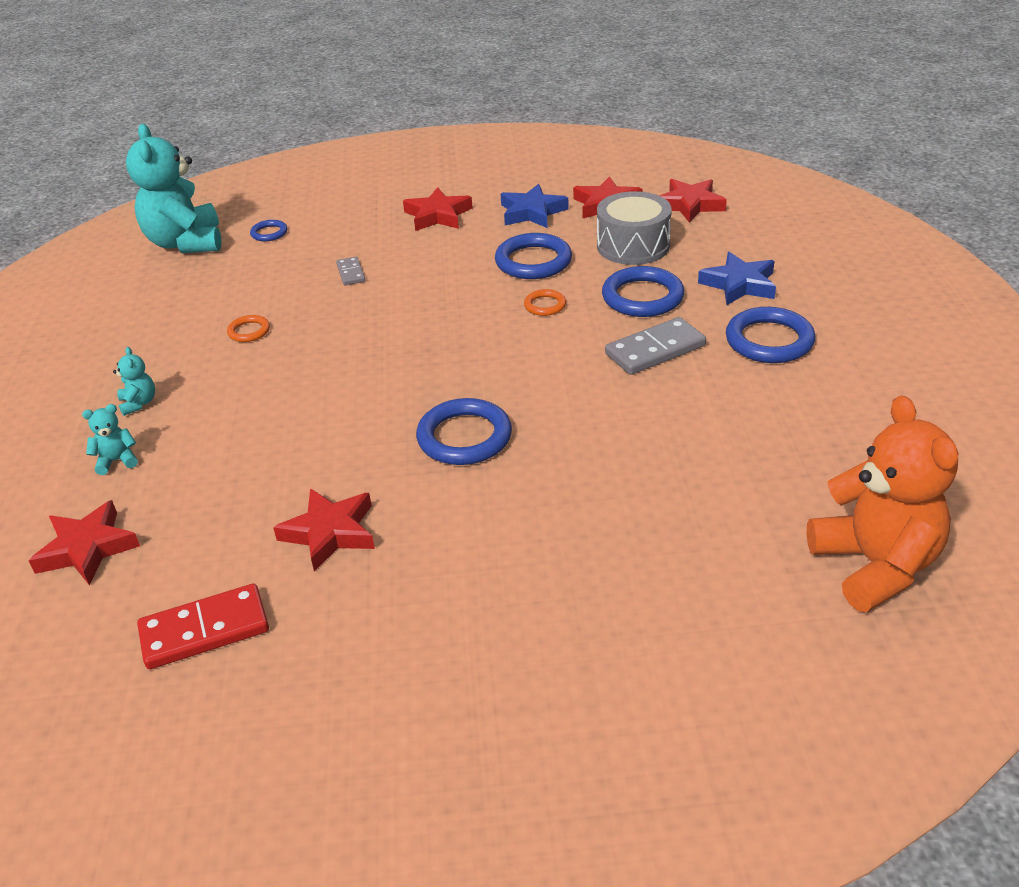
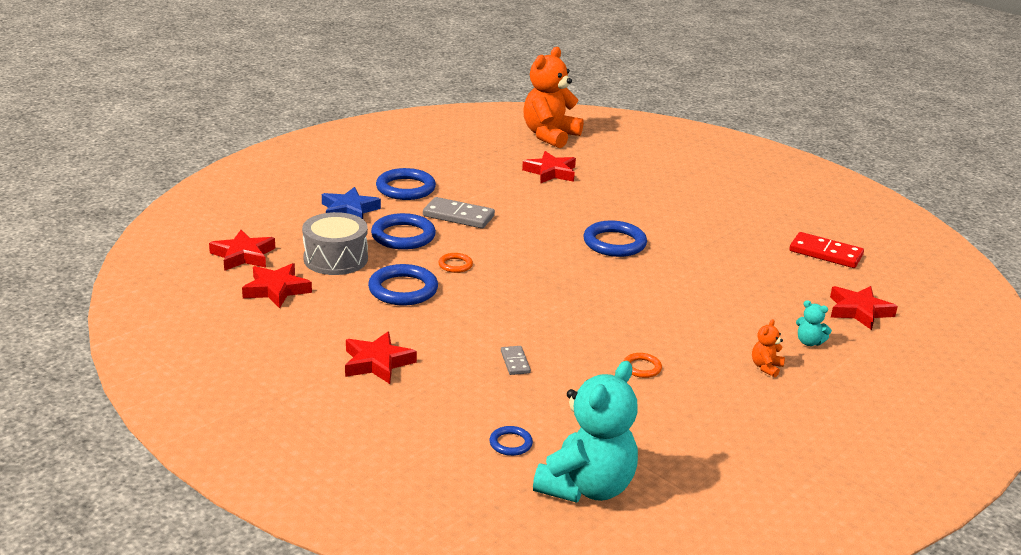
camera: 135 degrees left, 10 degrees down
turquoise teddy bear [113,347,155,416] -> orange teddy bear [752,319,785,377]
red star [273,488,375,572] -> red star moved to [522,151,576,183]
grey domino [336,257,365,285] -> grey domino turned 45 degrees counterclockwise [501,346,531,375]
blue star [501,184,569,228] -> none

